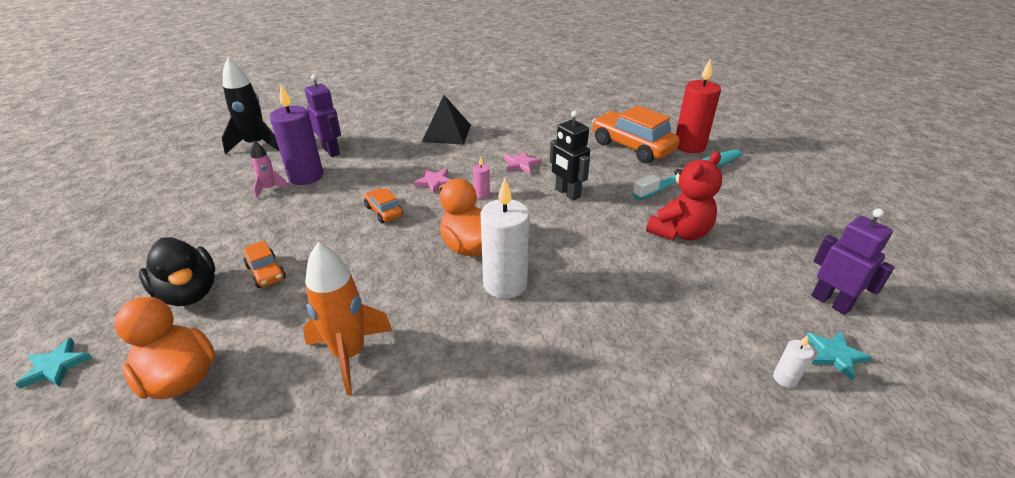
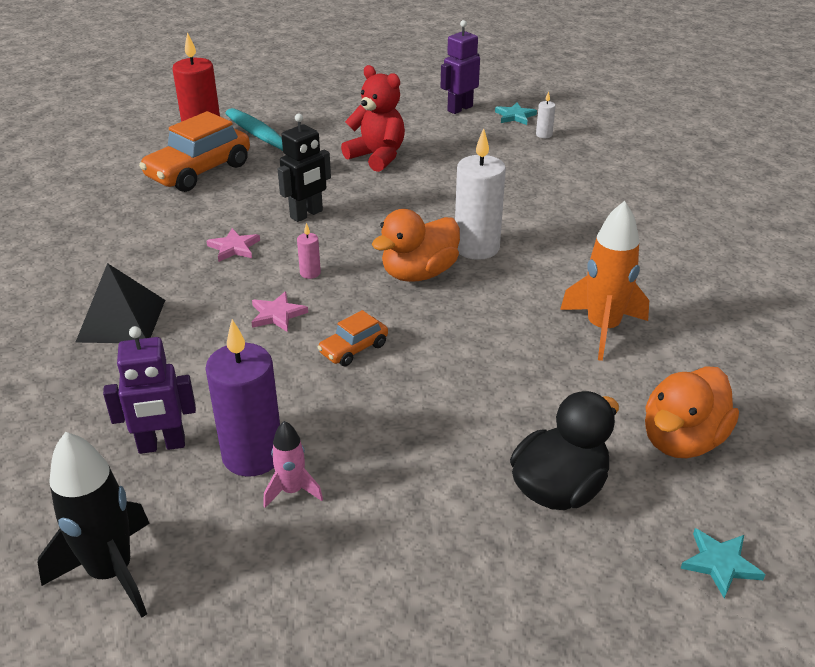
camera: 95 degrees left, 0 degrees up
orange car [243,240,286,288] -> none
purple robot [305,74,341,157] -> purple robot turned 150 degrees counterclockwise [103,326,196,454]

